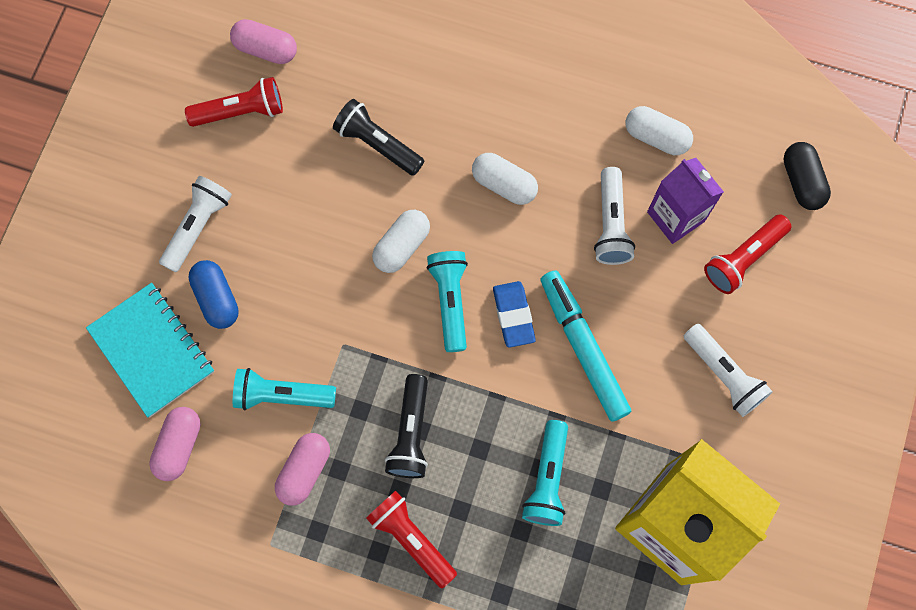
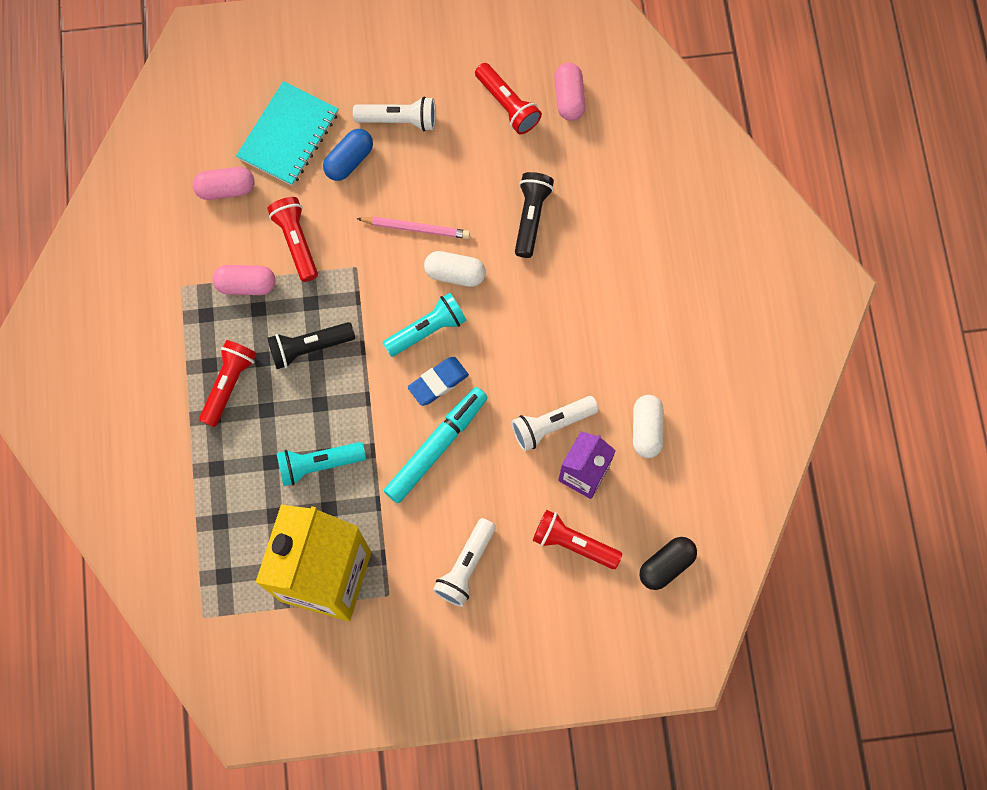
camera: 65 degrees right, 0 degrees up
turquoise flashlight [233,368,336,410] -> red flashlight [267,197,318,282]
white capsule [472,153,538,205] -> none
none -> pink pencil [356,217,470,239]

